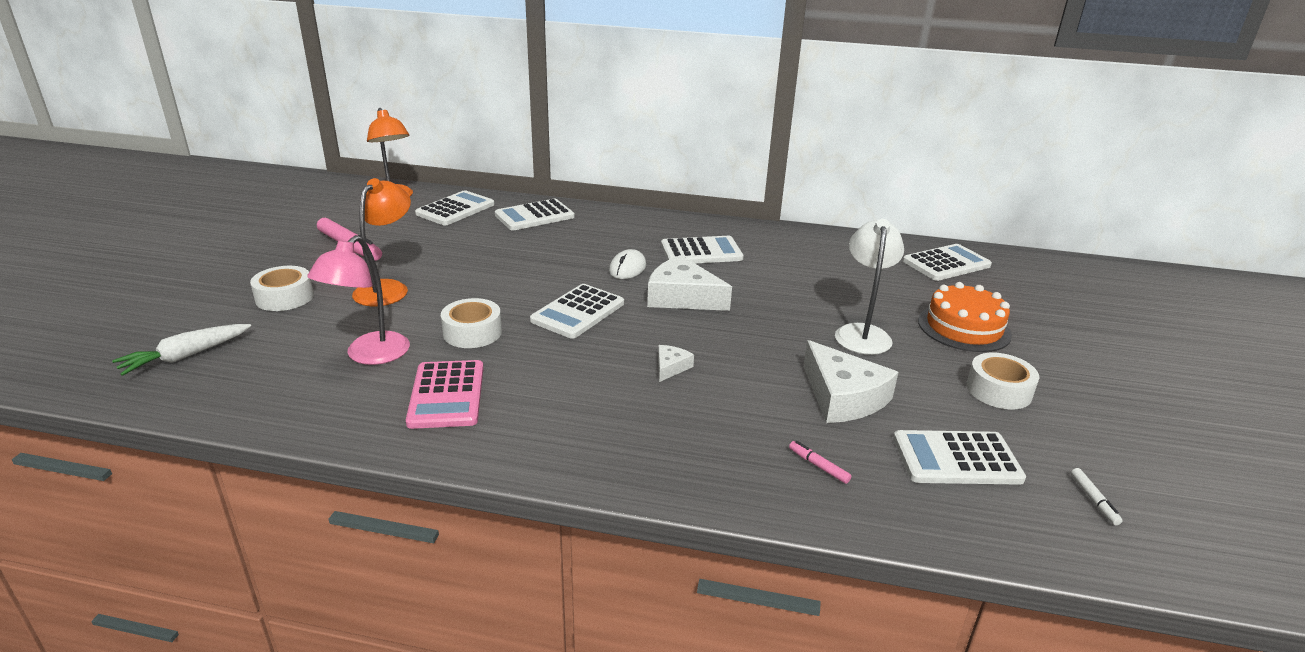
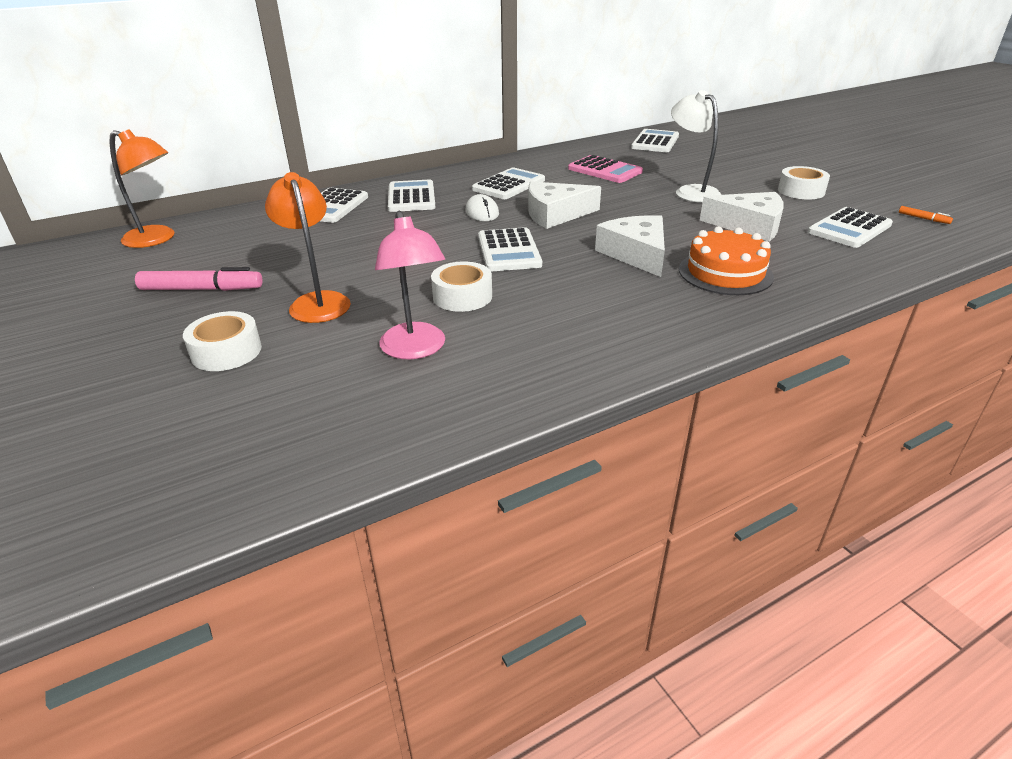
camera: 40 degrees left, 5 degrees up
white carrot [112,324,251,376] -> none
pink calculator [406,360,484,429] -> pink calculator moved to [568,155,643,183]
white calculator [415,190,494,225] -> white calculator moved to [388,180,436,212]
white cheese [658,345,694,382] -> white cheese [595,215,665,277], size x2.10
pink marker [789,441,851,484] -> none
orange cake [918,282,1012,352] -> orange cake moved to [679,226,774,295]
white marker [1071,468,1123,525] -> orange marker [899,206,953,224]

